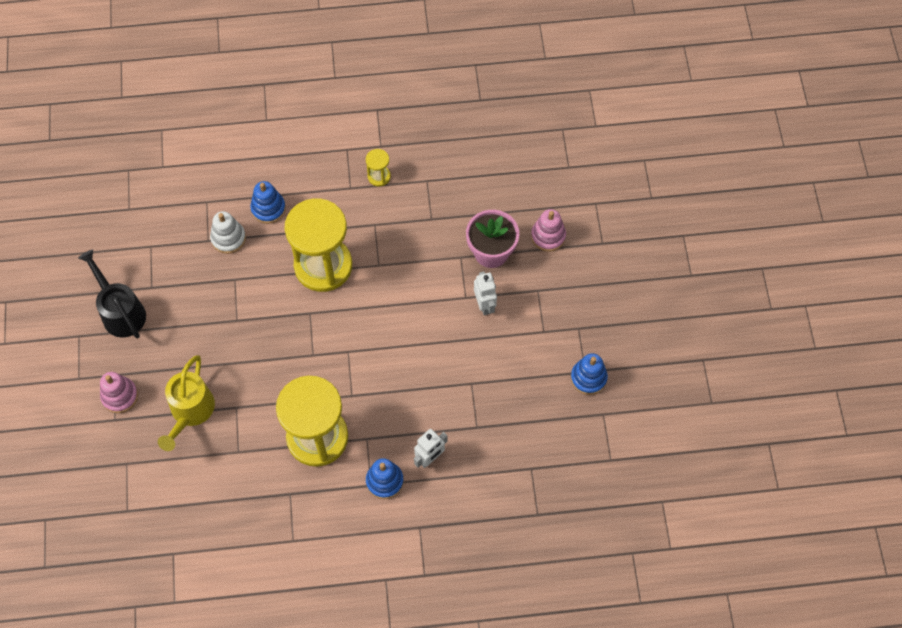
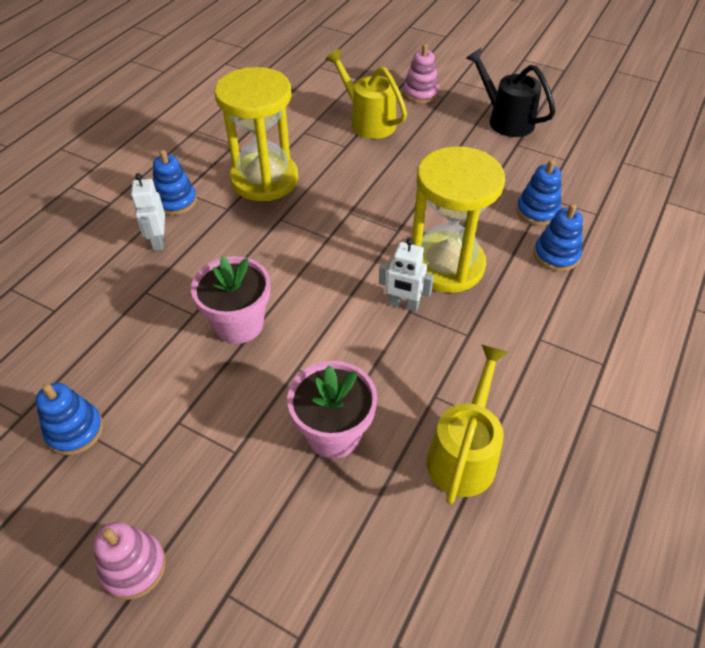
camera: 125 degrees right, 15 degrees down
black watering can [78,249,146,338] -> black watering can turned 135 degrees counterclockwise [466,48,555,137]
white stacking toy [210,211,246,254] -> blue stacking toy [516,160,561,225]
yellow hourglass [366,149,391,187] -> none
white robot [474,272,497,315] -> white robot moved to [379,238,434,312]
pink stacking toy [531,209,566,252] -> pink stacking toy moved to [94,522,166,600]
none -> pink flower pot [191,256,270,344]
none -> yellow watering can [426,344,508,505]

